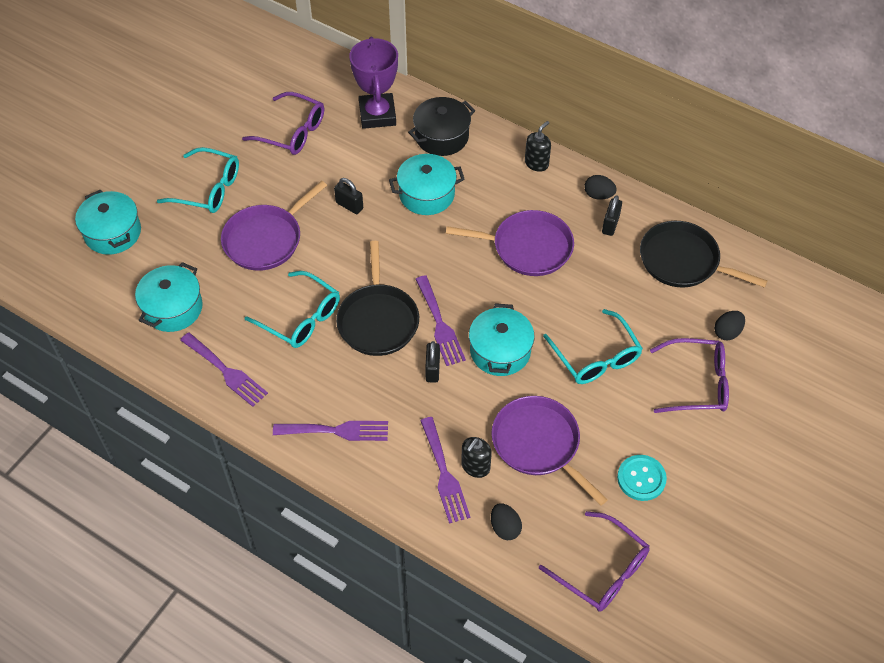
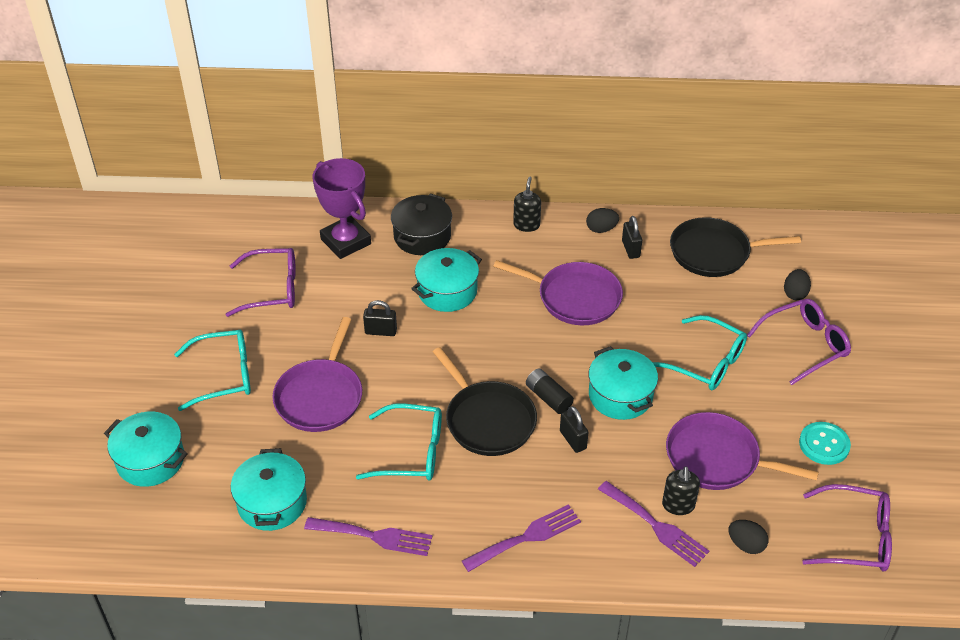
camera: 30 degrees left, 10 degrees down
purple fork [416,275,466,366] -> black battery [526,369,574,414]
purple pan [446,210,574,276] -> purple pan turned 45 degrees clockwise [493,260,623,325]

